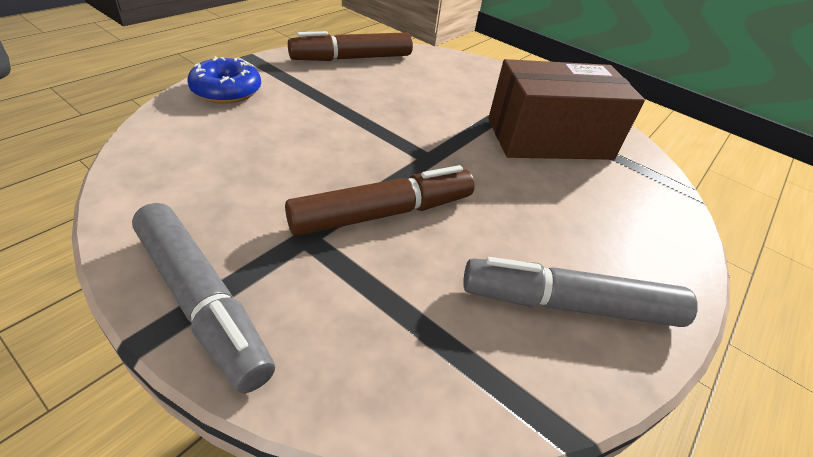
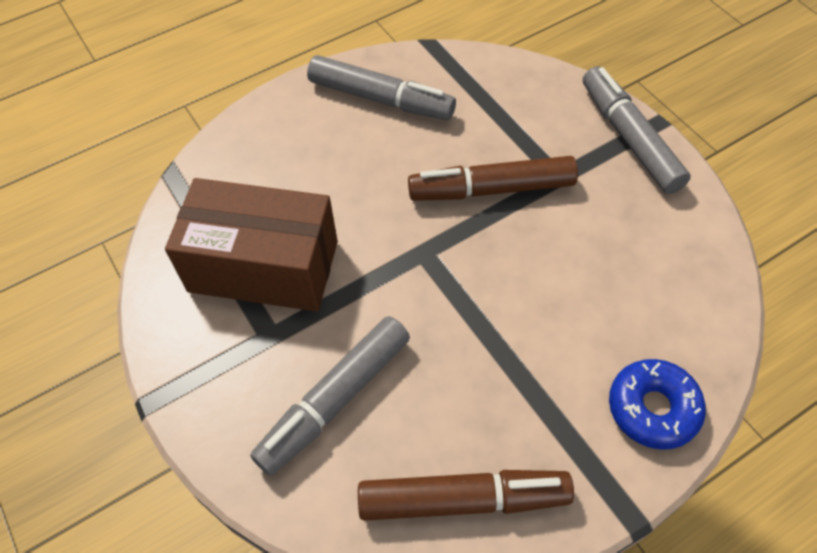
camera: 155 degrees left, 15 degrees up
none -> grey marker [250,316,410,476]

